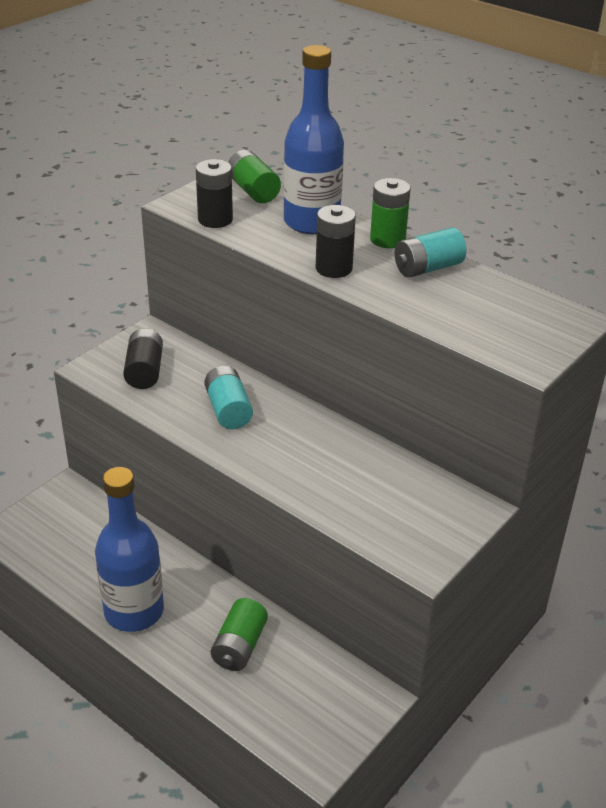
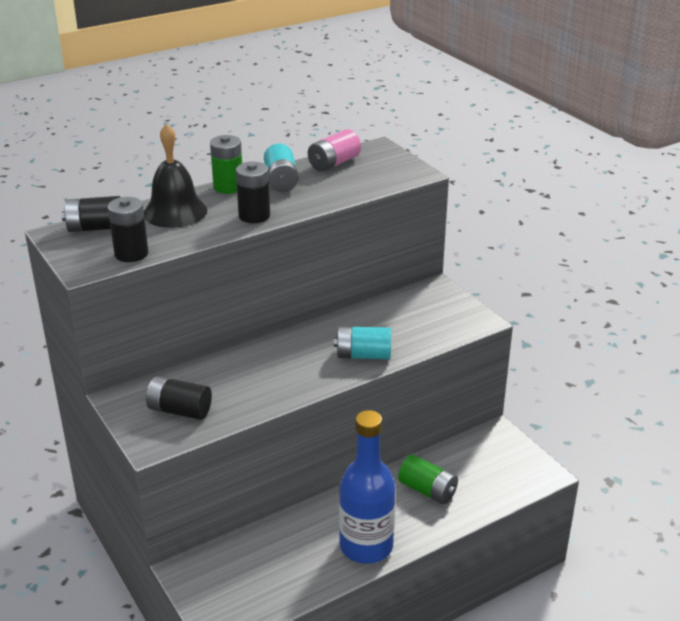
camera: 70 degrees left, 5 degrees down
turquoise battery [204,366,253,429] -> turquoise battery moved to [334,326,391,359]
green battery [228,150,281,203] -> black battery [62,196,121,232]
blue bottle [283,45,344,234] -> black bell [144,123,207,228]
none -> pink battery [308,129,361,172]

